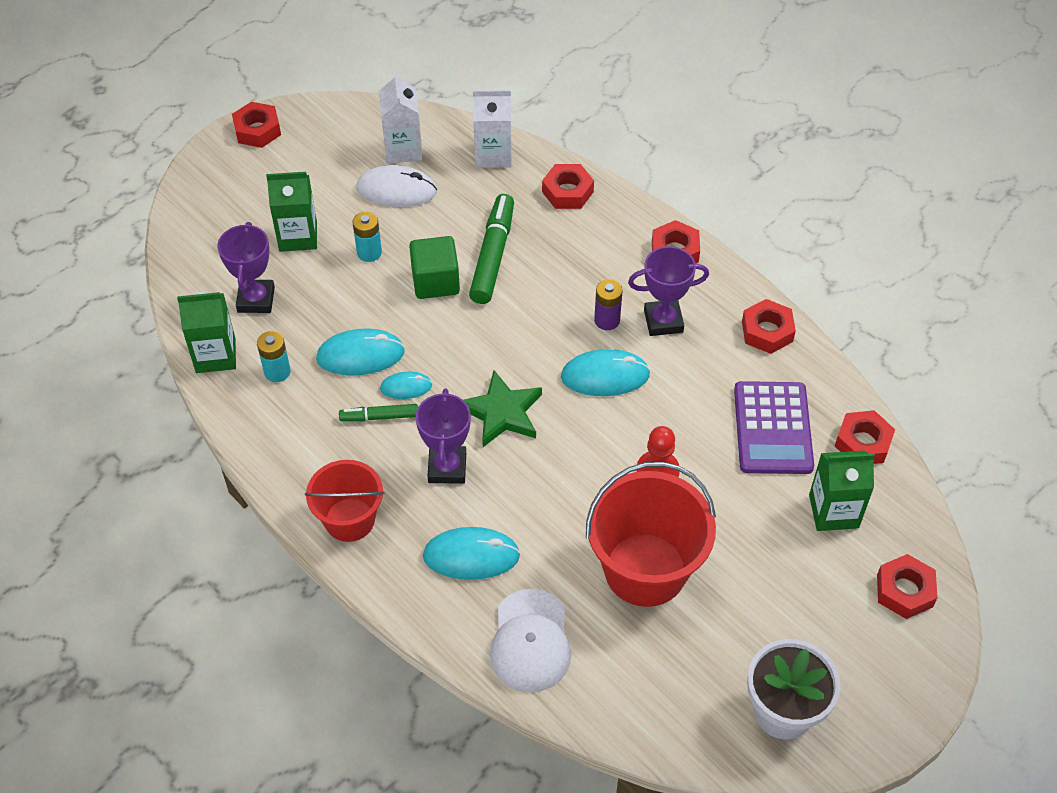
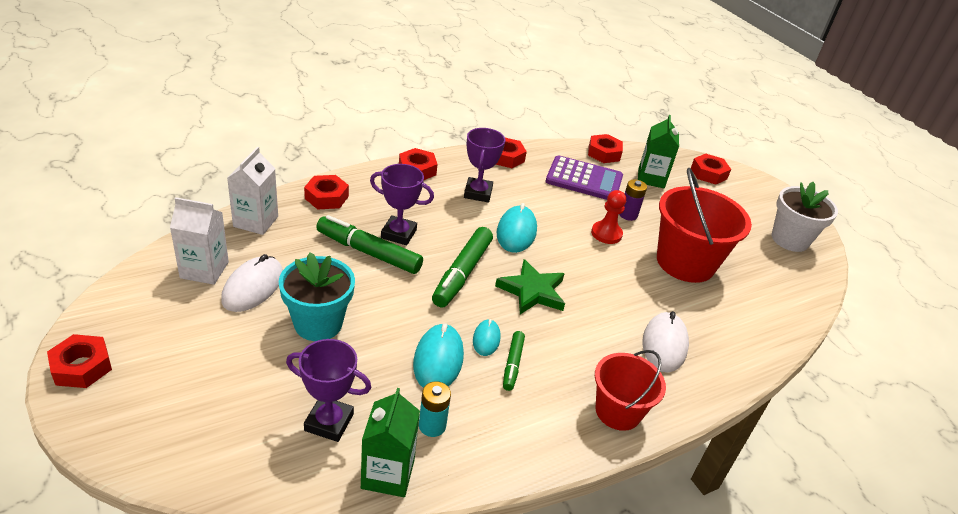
camera: 80 degrees left, 15 degrees down
green carton [266,172,317,252] -> none
turquoise battery [353,212,382,262] -> turquoise flower pot [279,252,355,341]
green cube [409,236,460,299] -> none
purple trophy [416,389,471,484] -> purple trophy moved to [370,164,434,245]
turquoise mouse [423,527,520,580] -> white mouse [642,311,689,372]
white cap [490,589,571,692] -> none
purple battery [594,279,622,330] -> purple battery moved to [619,179,647,221]
none -> green marker [432,227,493,308]

